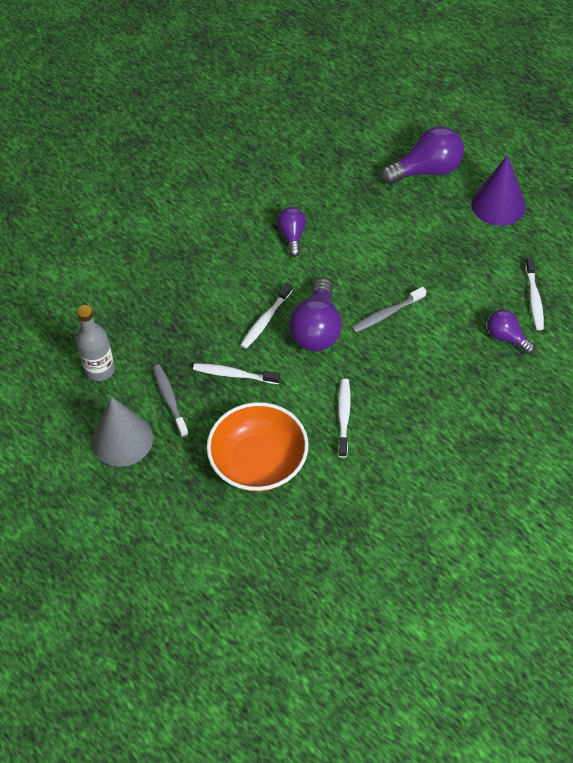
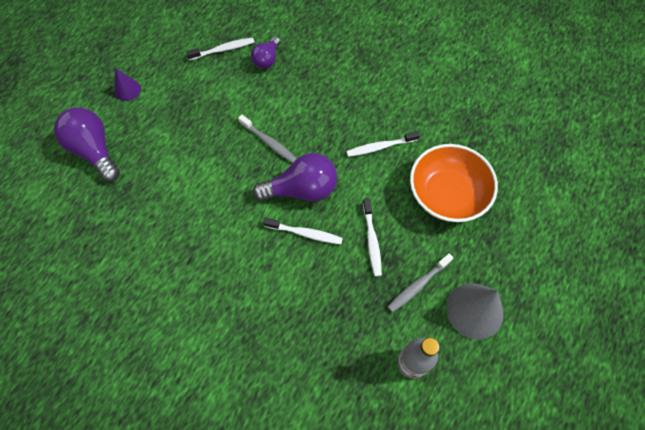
camera: 110 degrees left, 10 degrees up
purple light bulb [277,207,306,257] -> none
purple cone [471,155,526,226] -> purple cone [114,68,141,101], size x0.55

